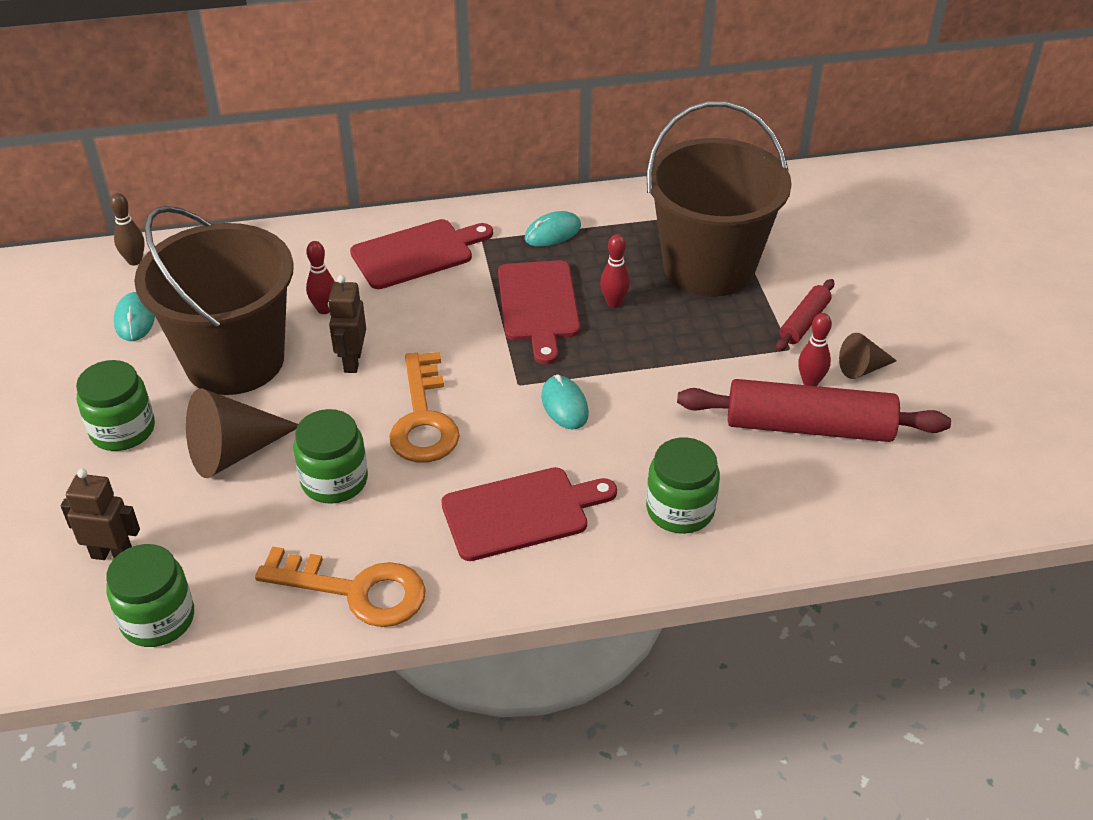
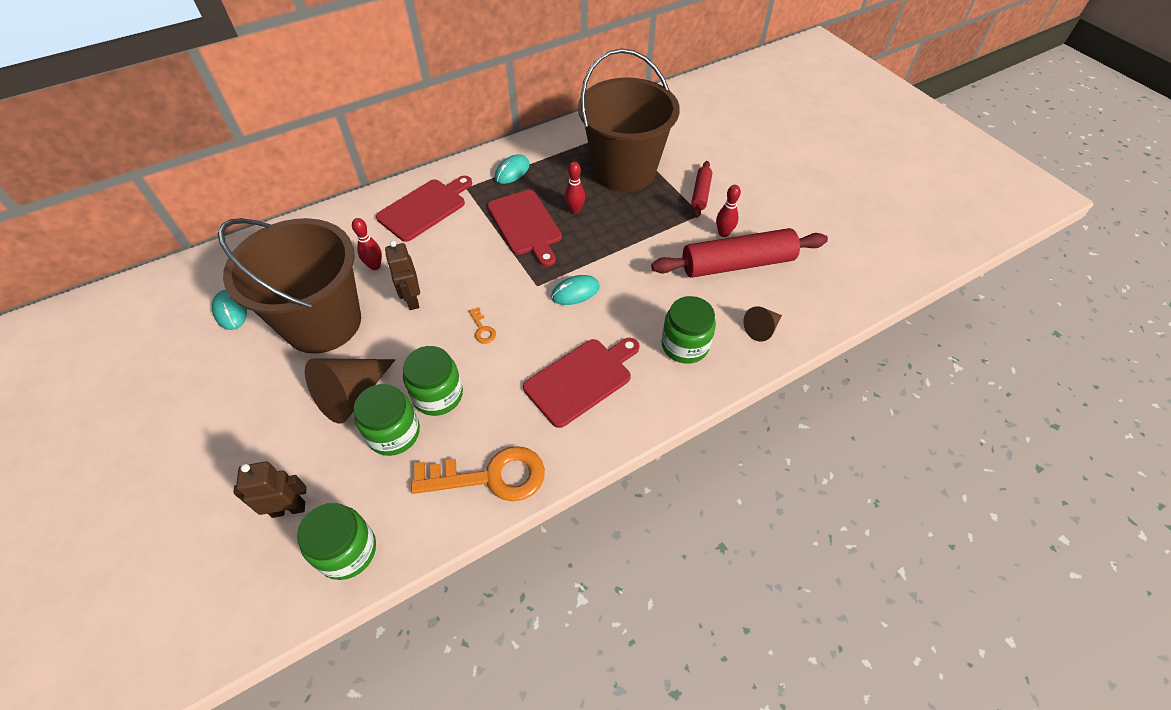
camera: 20 degrees left, 10 degrees up
green jar [76,360,155,451] -> green jar moved to [354,384,420,456]
brown bowling pin [110,193,145,265] -> none
orange key [389,352,460,463] -> orange key [469,307,496,343], size x0.42
turquoise mouse [541,374,589,429] -> turquoise mouse turned 75 degrees counterclockwise [551,275,600,305]
brown cone [839,333,897,379] -> brown cone moved to [743,306,782,342]

